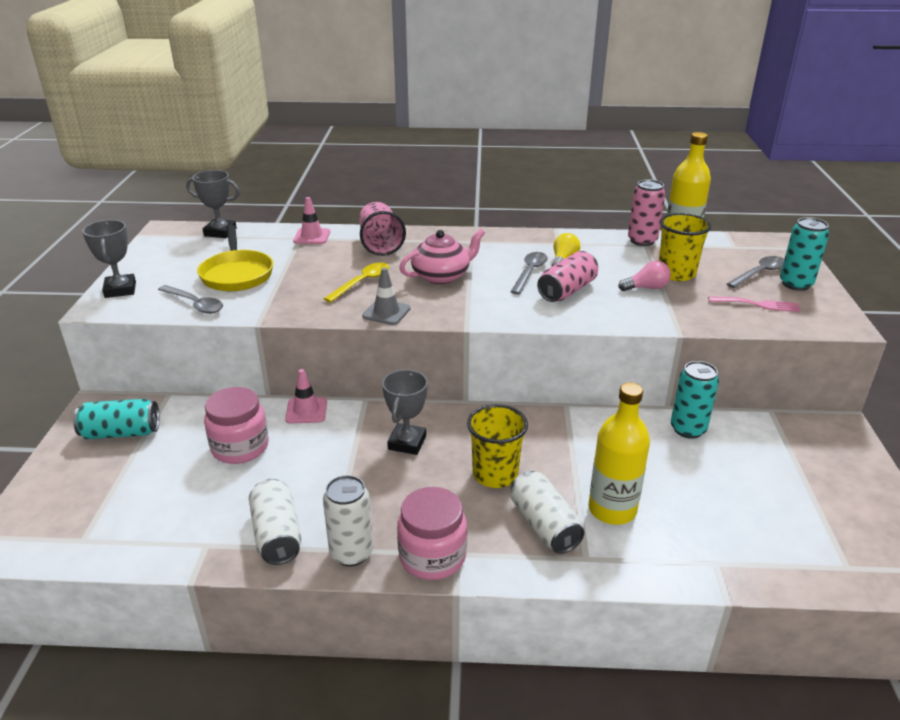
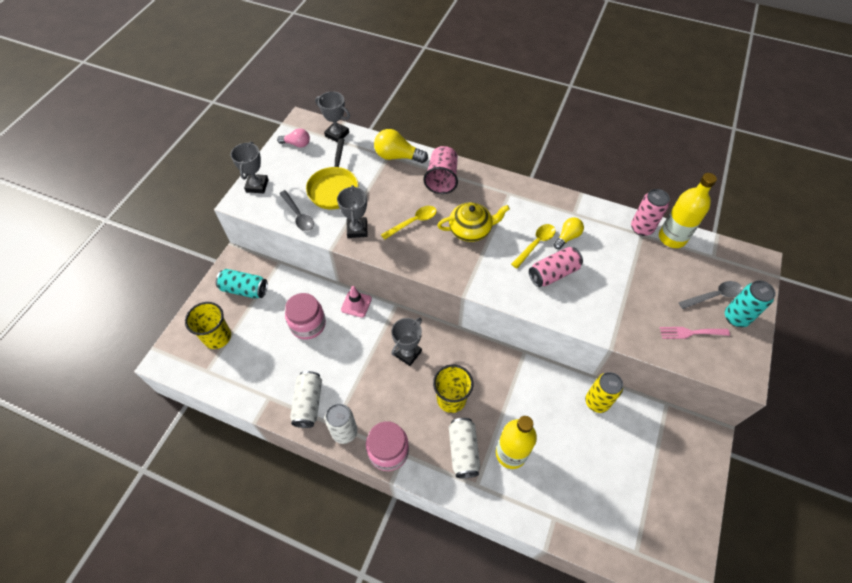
camera: 20 degrees right, 25 degrees up
pink traffic cone [293,197,330,244] -> yellow light bulb [374,129,428,163]
grey traffic cone [362,268,411,325] -> none
pink teapot [399,229,485,284] -> yellow teapot [437,203,510,242]
grey spoon [511,252,548,295] -> yellow spoon [511,224,555,268]
pink light bulb [619,261,671,291] -> pink light bulb moved to [277,128,310,148]
yellow cup [659,213,711,281] -> yellow cup moved to [185,302,231,349]
turquoise can [671,361,719,438] -> yellow can [585,372,623,413]
pink fork [708,296,801,312] -> pink fork turned 150 degrees clockwise [659,327,730,339]
none -> grey trophy [337,185,368,238]

